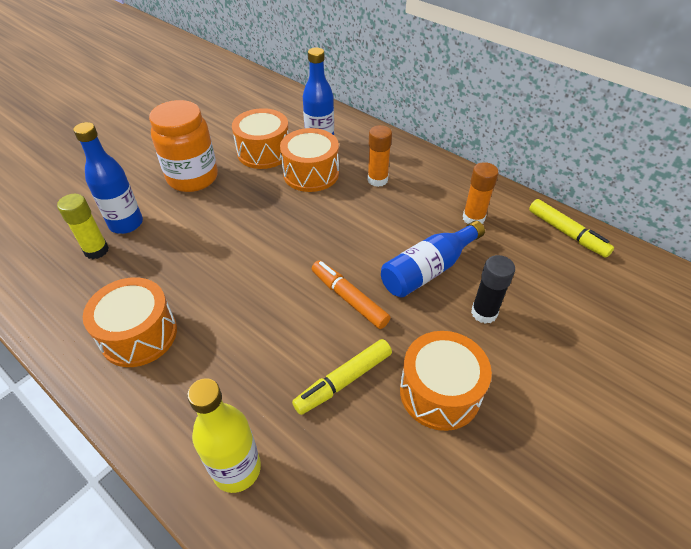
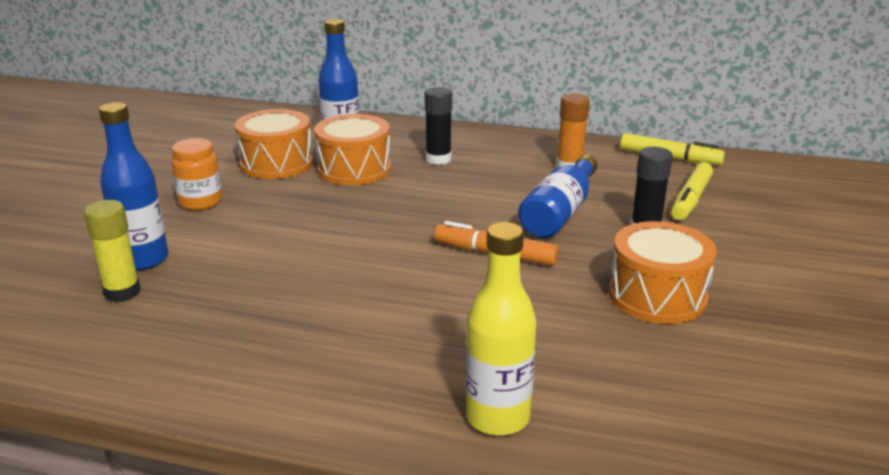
camera: 25 degrees left, 20 degrees down
orange drum [83,277,177,367] -> none
orange jar [149,100,218,192] -> orange jar [171,138,222,210], size x0.60
yellow marker [292,339,392,415] -> yellow marker moved to [671,162,713,220]
orange glue stick [367,125,392,187] -> black glue stick [425,87,452,165]

